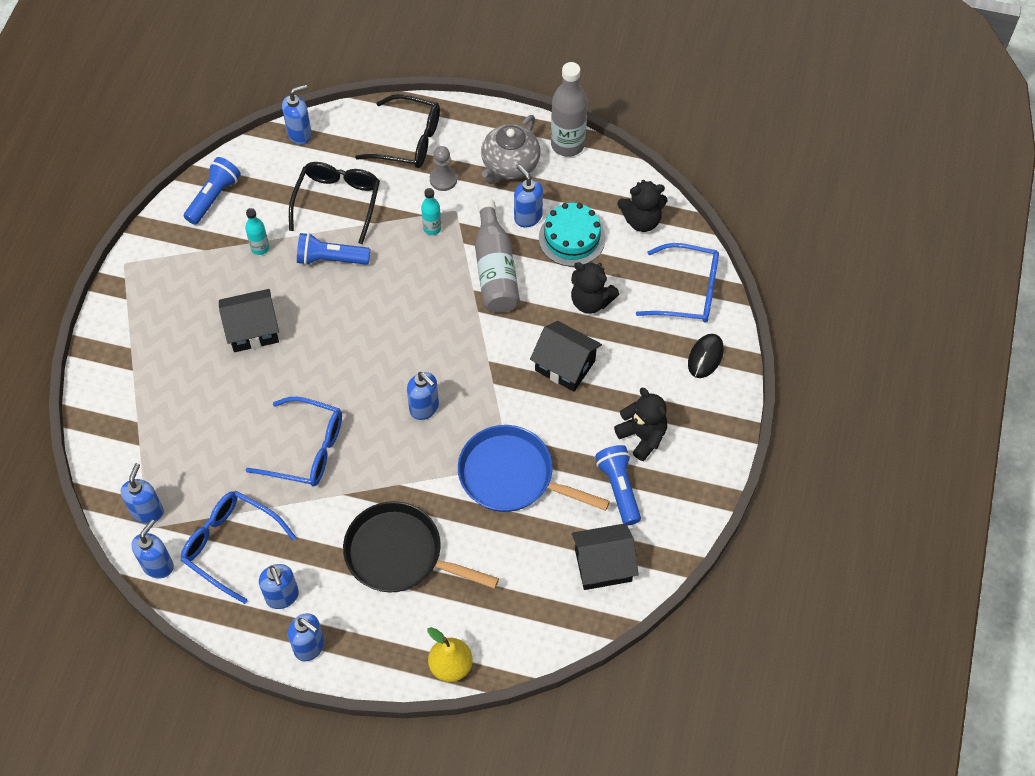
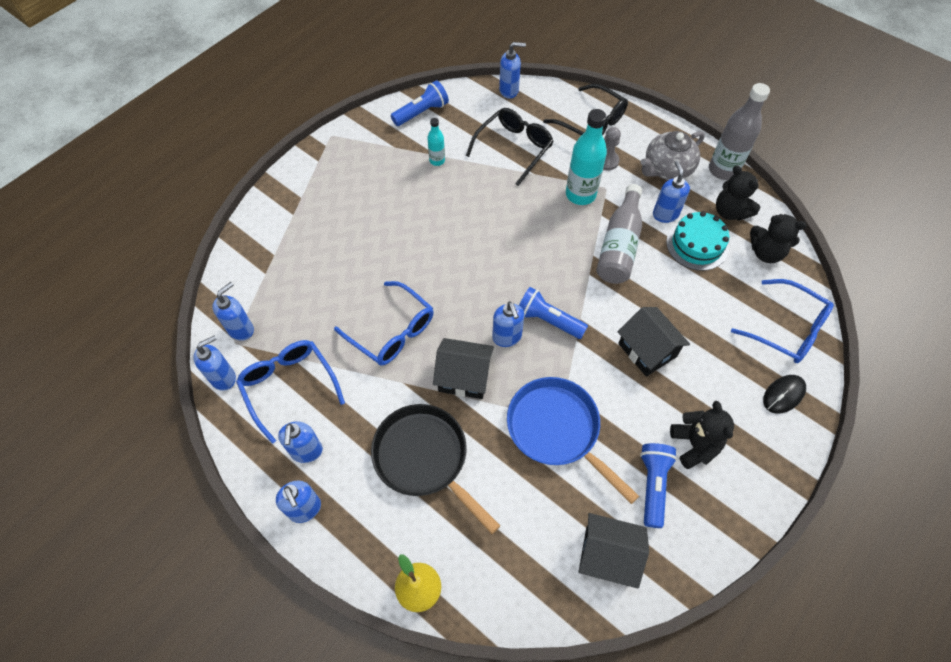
camera: 25 degrees right, 0 degrees up
black house [219,289,279,352] -> black house moved to [433,338,494,399]
blue flashlight [297,233,370,265] -> blue flashlight moved to [519,287,588,339]
turquoise bottle [421,188,442,235] -> turquoise bottle [566,109,607,205], size x1.91
black teddy bear [571,262,619,314] -> black teddy bear moved to [716,166,760,221]

